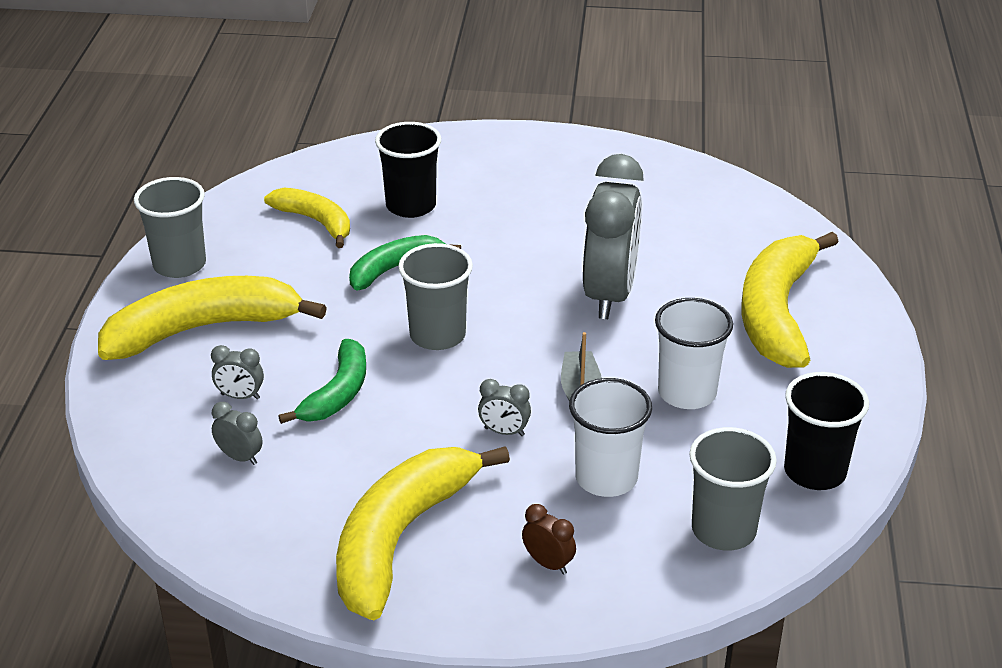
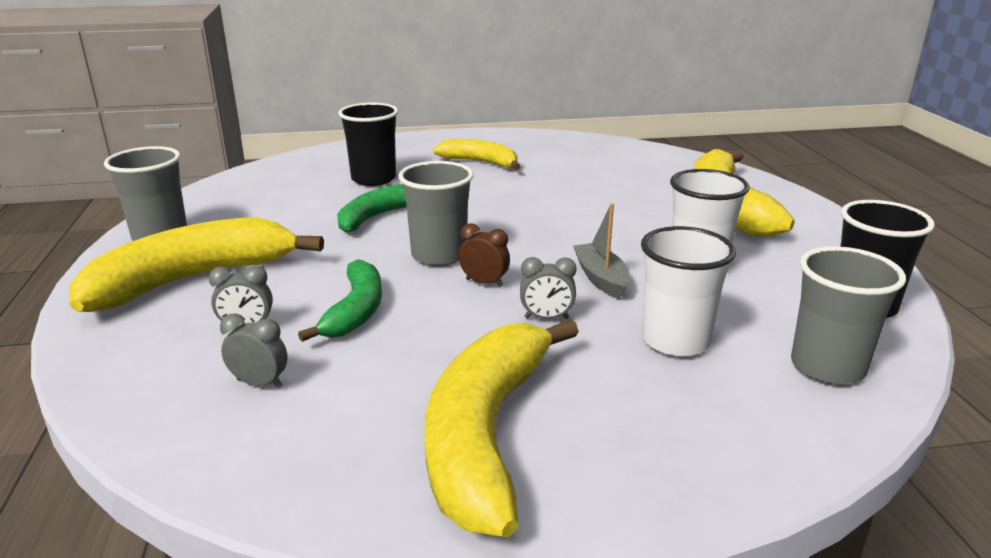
camera: 15 degrees left, 10 degrees down
yellow banana [264,188,350,248] -> yellow banana moved to [433,139,521,170]
brown clock [522,504,576,574] -> brown clock moved to [459,223,510,287]
grey clock [583,154,644,319] -> none

